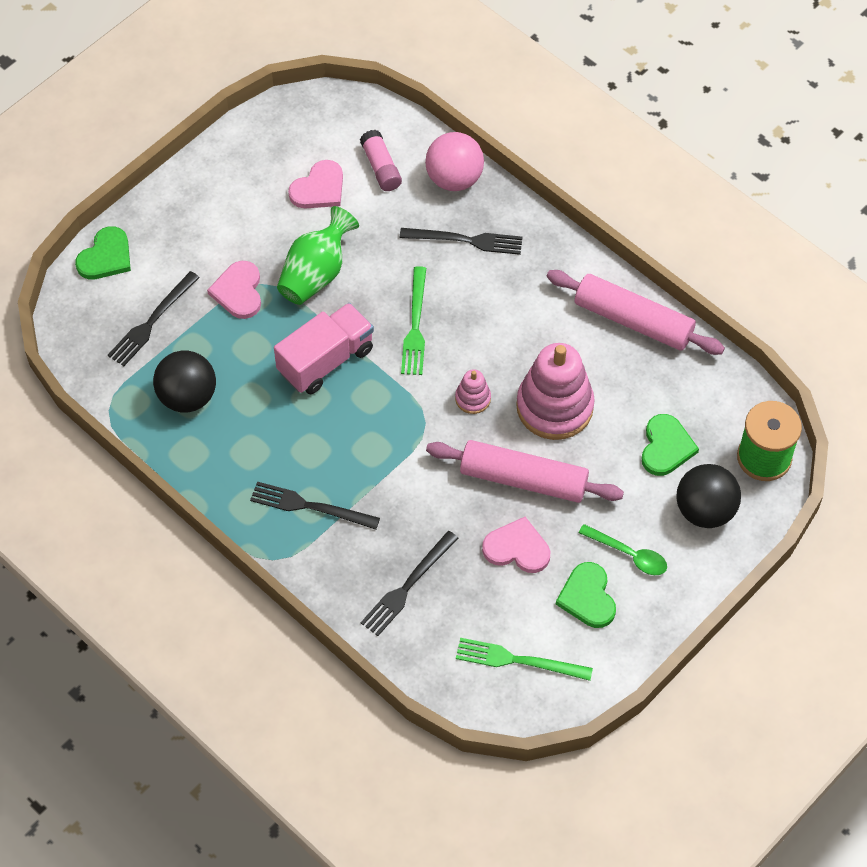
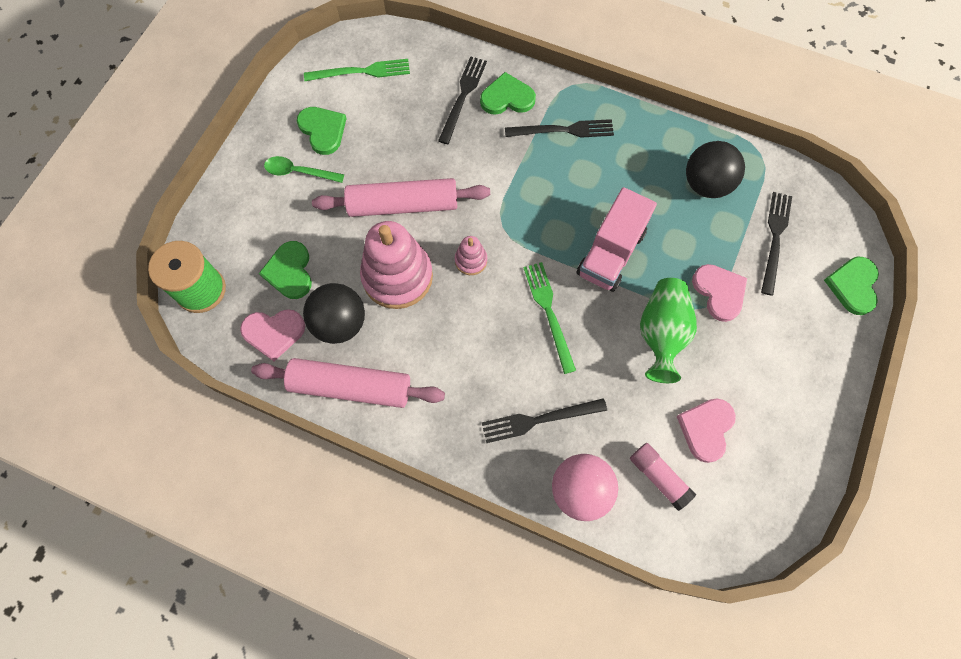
camera: 160 degrees right, 10 degrees up
pink heart [482,517,550,573] -> pink heart moved to [240,309,305,361]
black ball [677,464,741,528] -> black ball moved to [303,283,365,344]
none -> green heart [480,72,536,115]

